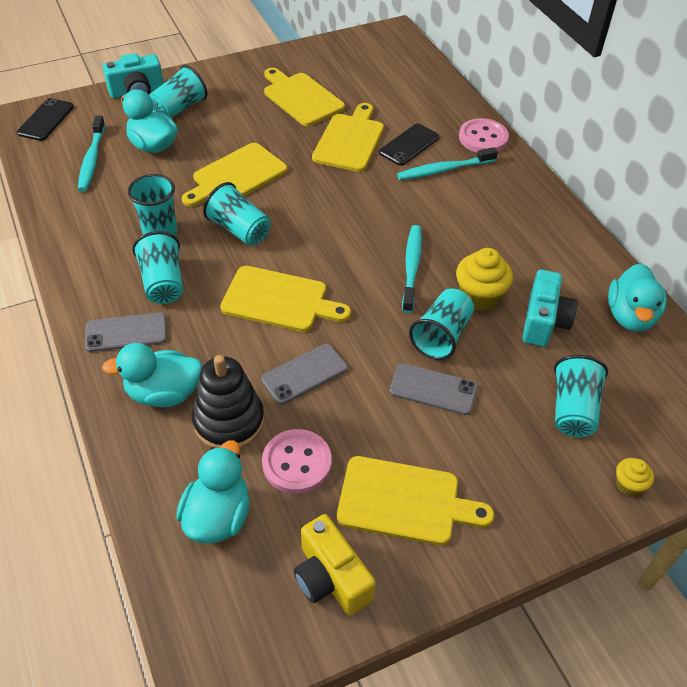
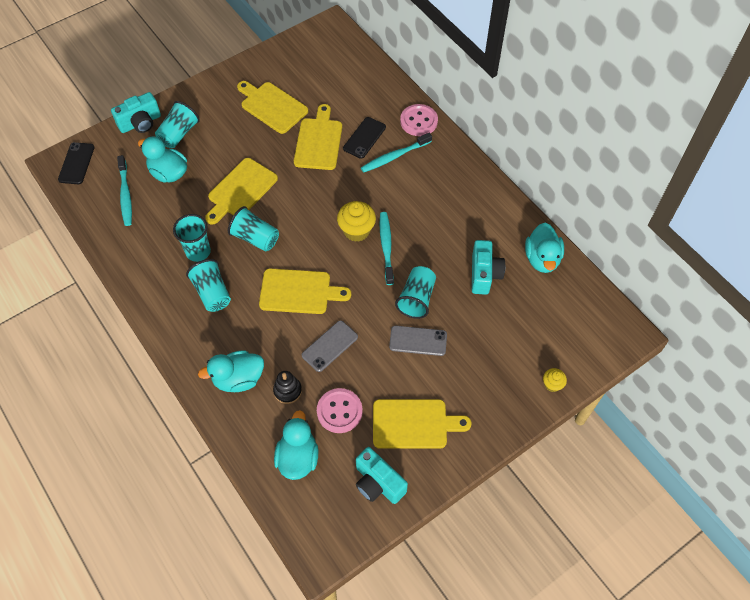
camera: 10 degrees left, 10 degrees up
grey phone [85,312,167,352] -> none
black stacking toy [192,355,264,449] -> black stacking toy [273,371,302,404], size x0.59
yellow camera [294,514,376,615] -> turquoise camera [356,447,408,504]
yellow cupcake [456,248,513,311] -> yellow cupcake moved to [337,201,376,242]
turquoise cup [554,355,608,437] -> none

